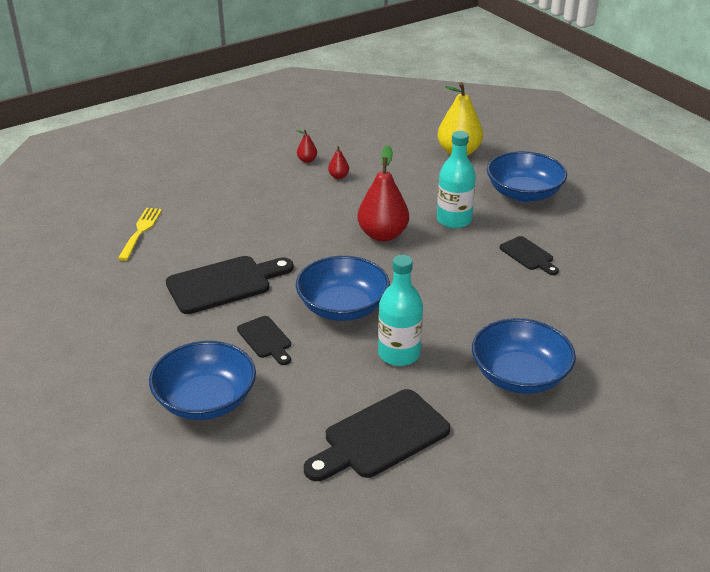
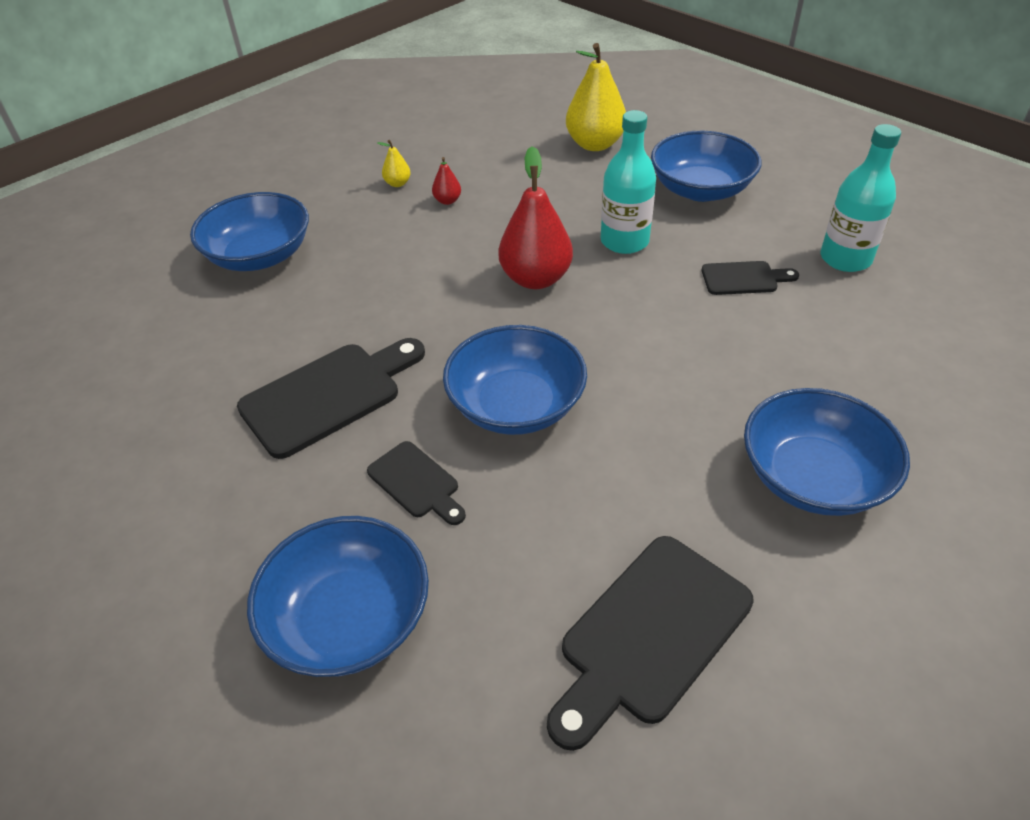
camera: 10 degrees left, 10 degrees up
yellow fork [118,208,162,261] -> none
red pear [296,129,317,163] -> yellow pear [377,140,411,187]
turquoise bottle [378,255,423,366] -> turquoise bottle moved to [821,124,901,272]
black cutting board [499,236,559,275] -> black cutting board turned 45 degrees counterclockwise [702,261,799,295]
none -> blue bowl [190,192,309,271]

